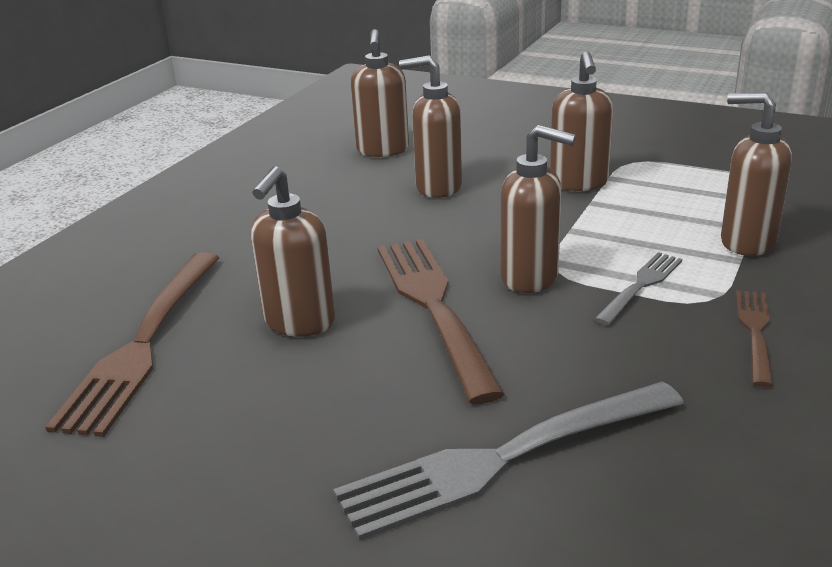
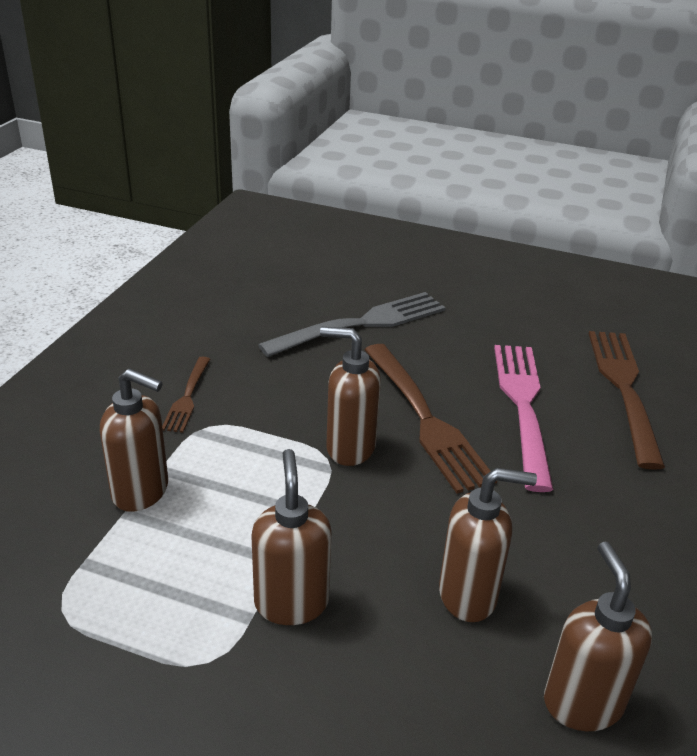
camera: 170 degrees right, 5 degrees up
brown soap dispenser [251,166,335,337] -> pink fork [494,345,554,492]
grey fork [594,252,682,325] -> none

